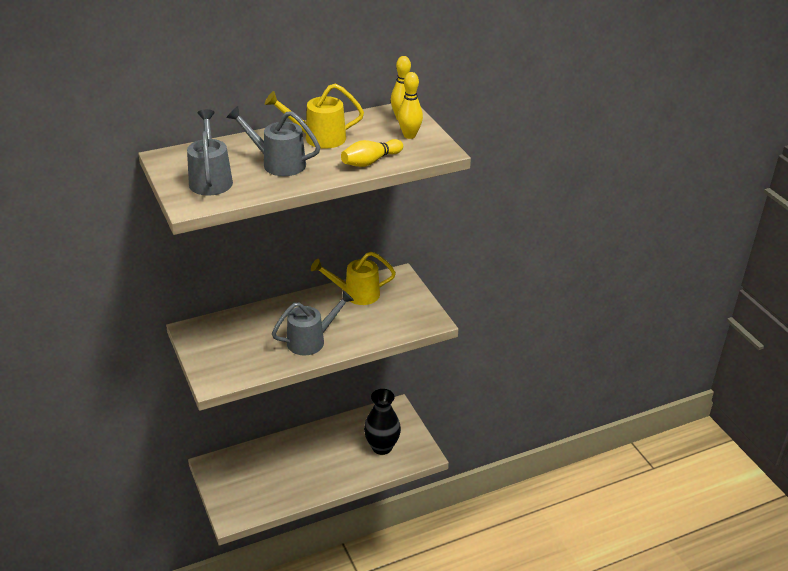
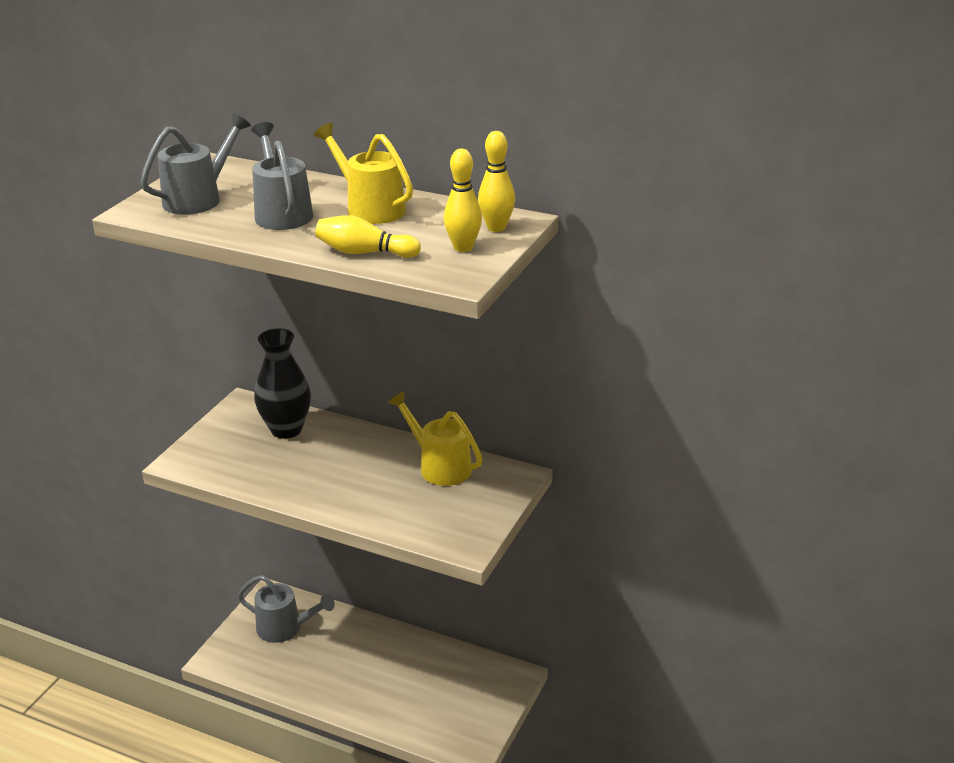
camera: 50 degrees right, 5 degrees down
grey watering can [272,290,354,355] -> grey watering can moved to [237,575,335,643]
black vase [364,389,401,455] -> black vase moved to [254,328,311,439]

